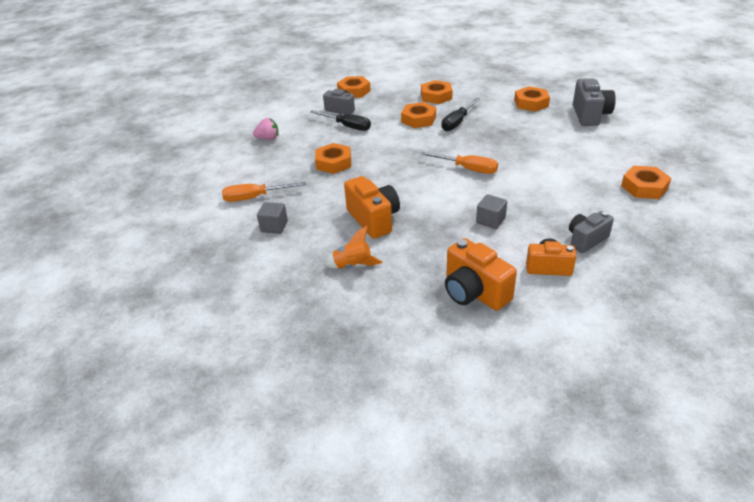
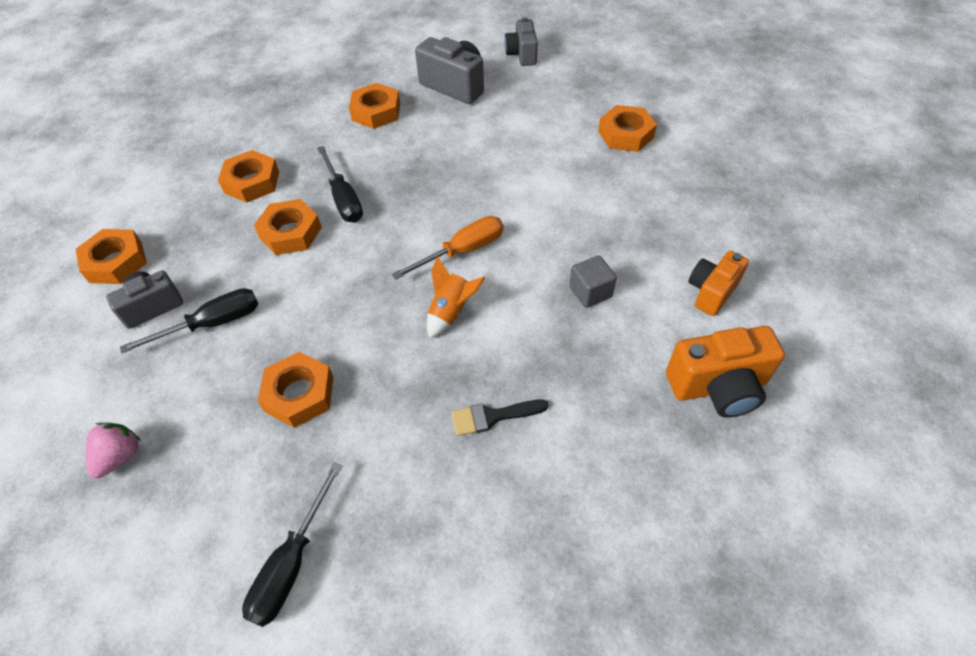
camera: 60 degrees left, 15 degrees up
orange screwdriver [222,182,306,202] -> black screwdriver [242,462,342,627]
grey cube [257,202,288,234] -> none
orange rocket [324,226,383,269] -> orange rocket moved to [427,256,485,338]
orange camera [344,176,400,239] -> black brush [452,400,548,436]
grey camera [569,211,614,253] -> grey camera moved to [504,17,538,66]

